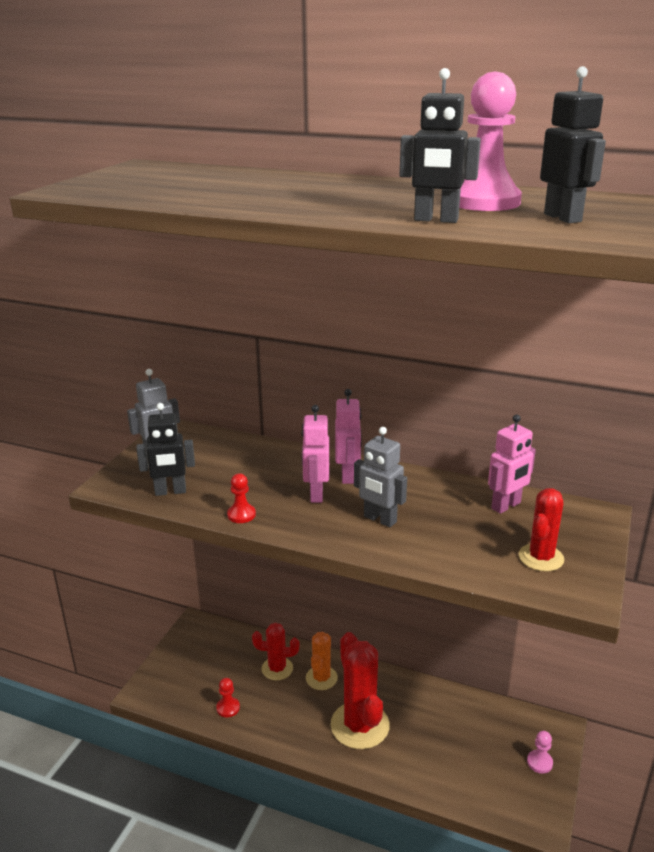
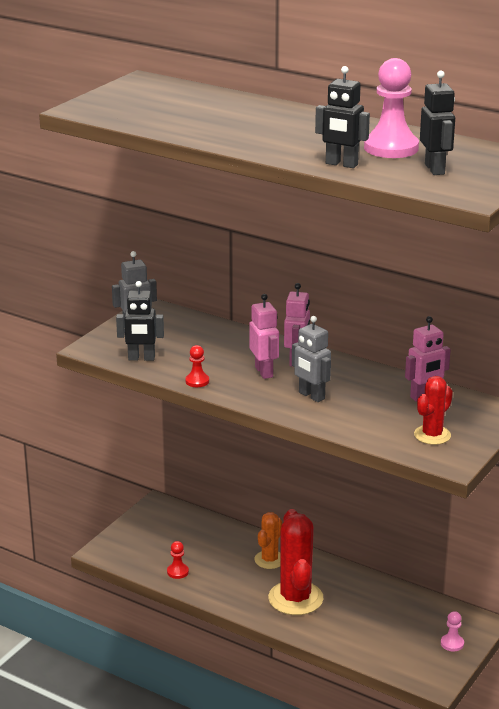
camera: 10 degrees right, 0 degrees up
red cactus [252,623,300,680] -> none
pink robot [302,405,329,503] -> pink robot turned 150 degrees clockwise [249,294,279,379]

